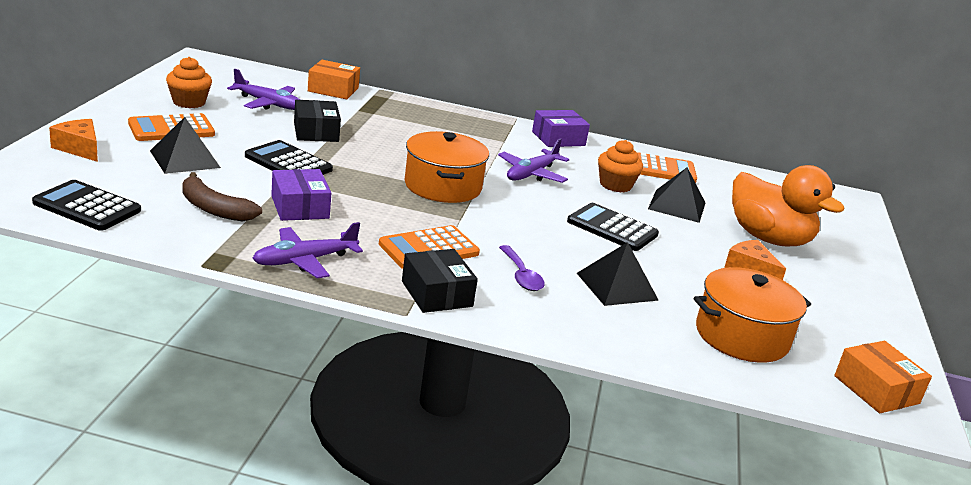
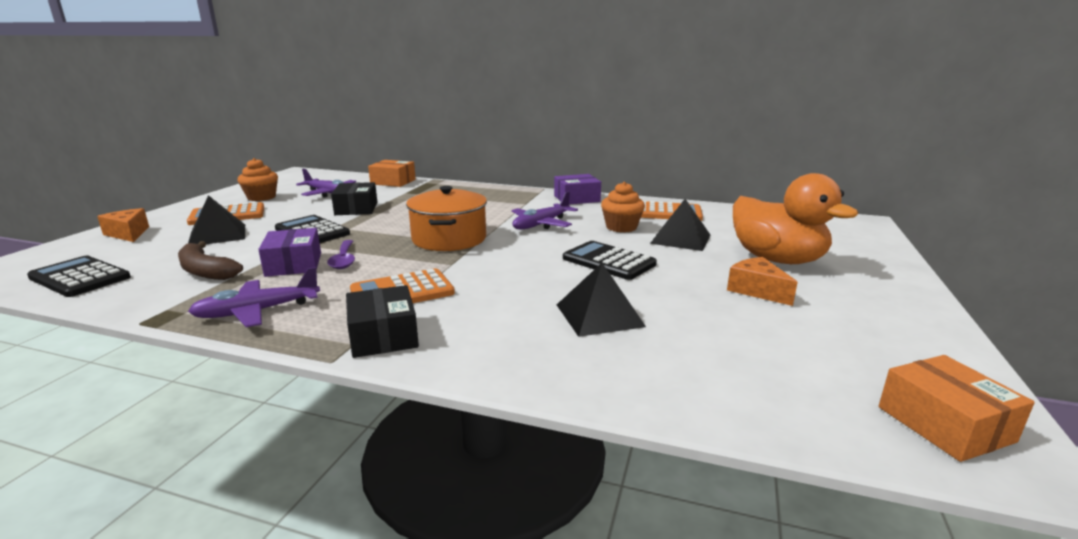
camera: 10 degrees right, 5 degrees down
purple spoon [499,245,545,291] -> purple spoon moved to [327,240,355,269]
orange pot [694,267,811,363] -> none

